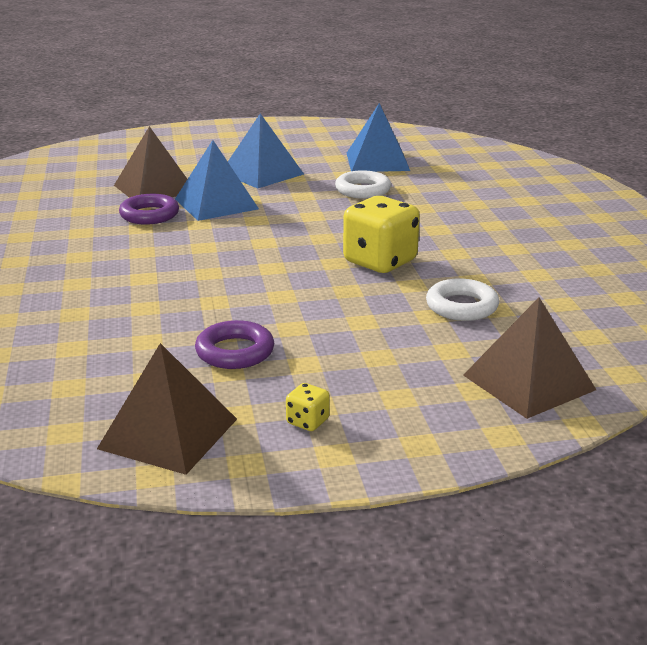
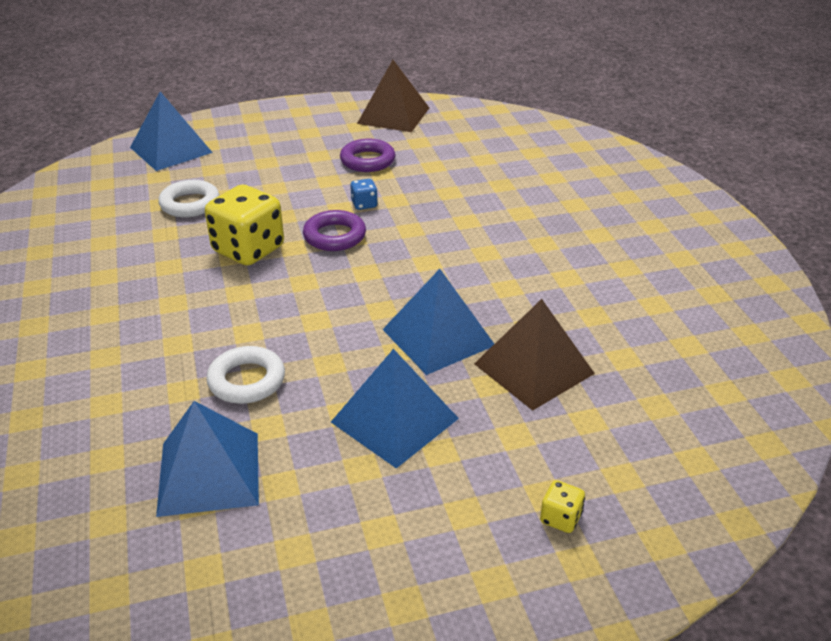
camera: 175 degrees right, 10 degrees up
purple ring [119,194,179,225] -> purple ring moved to [303,210,366,251]
yellow dice [286,383,330,431] -> yellow dice moved to [540,480,585,533]
brown pyramid [463,298,596,419] -> blue pyramid [130,92,213,171]
none -> blue dice [350,179,378,210]

